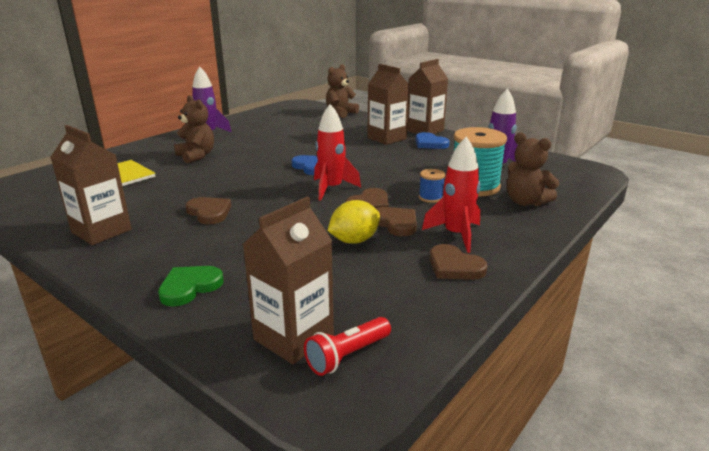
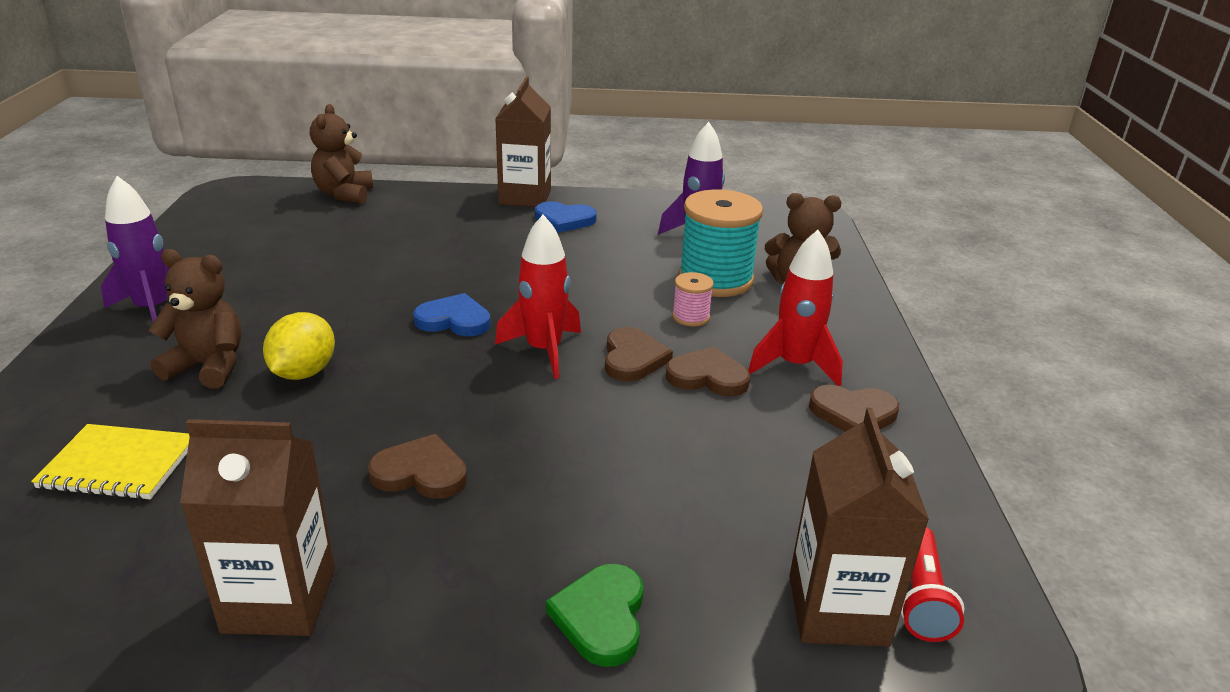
camera: 40 degrees left, 5 degrees up
yellow lemon [328,200,380,244] -> yellow lemon moved to [263,312,335,380]
brown carton [367,64,409,145] -> none
blue spool [419,169,445,203] -> pink spool [672,272,714,326]

